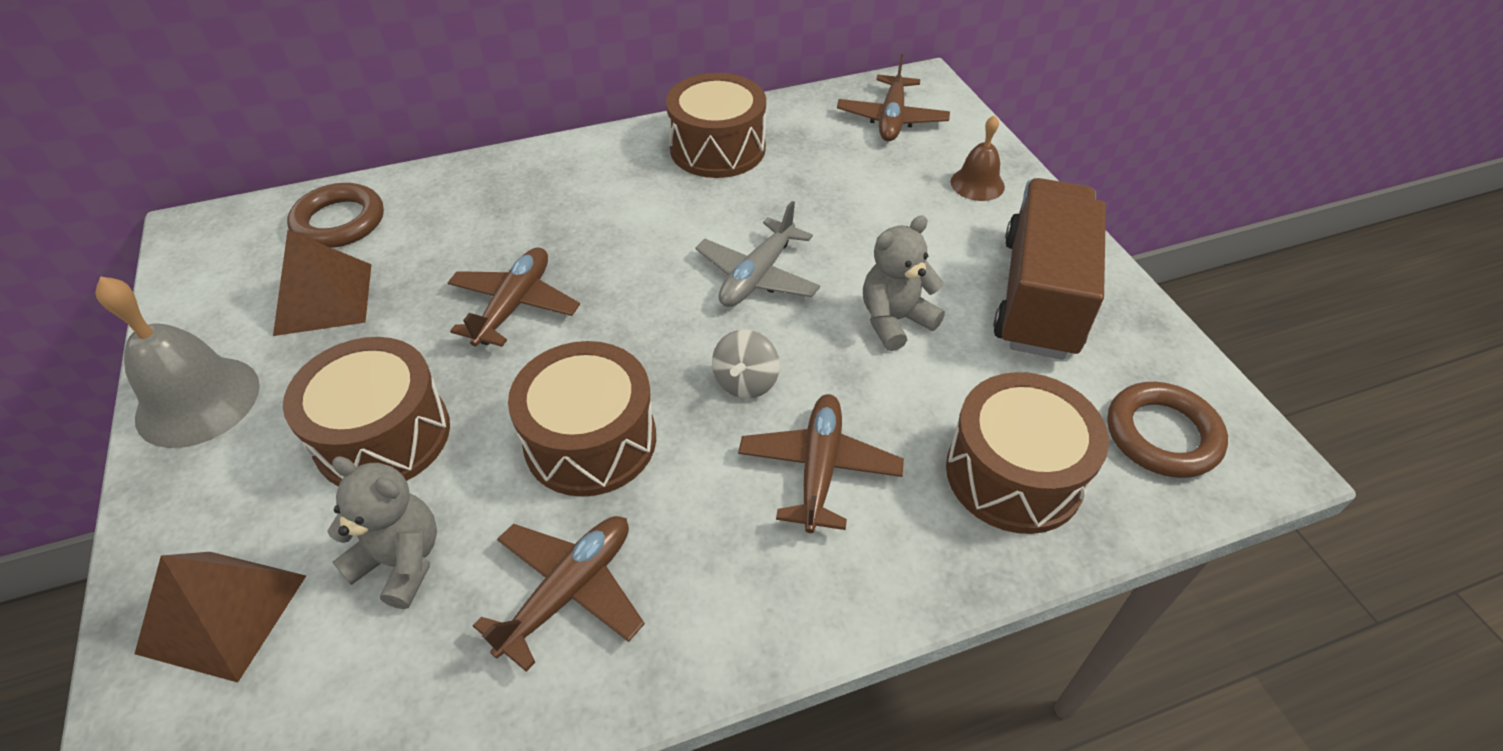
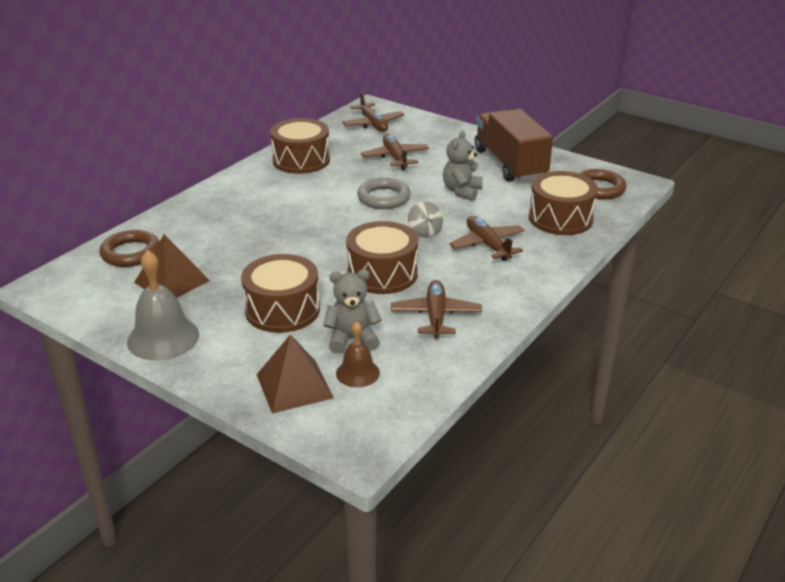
camera: 35 degrees left, 15 degrees down
brown plane [447,247,580,347] -> brown plane moved to [361,134,429,170]
grey plane [695,201,820,307] -> grey ring [357,178,411,209]
brown bell [951,115,1005,201] -> brown bell moved to [336,321,380,387]

